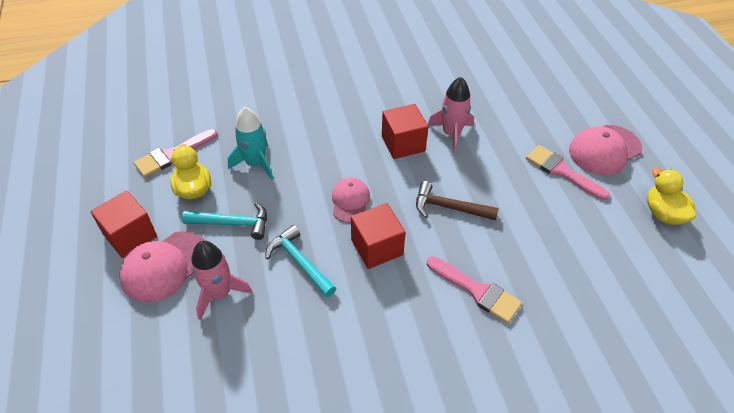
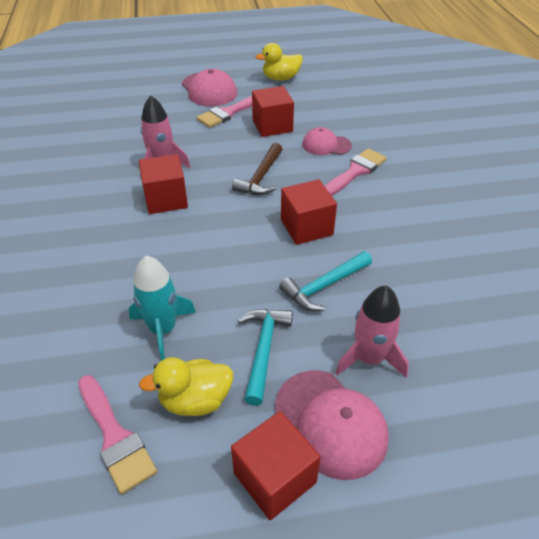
camera: 85 degrees left, 5 degrees down
pink cap [332,178,370,223] -> pink cap moved to [302,127,352,155]
none -> red cube [252,86,294,137]

